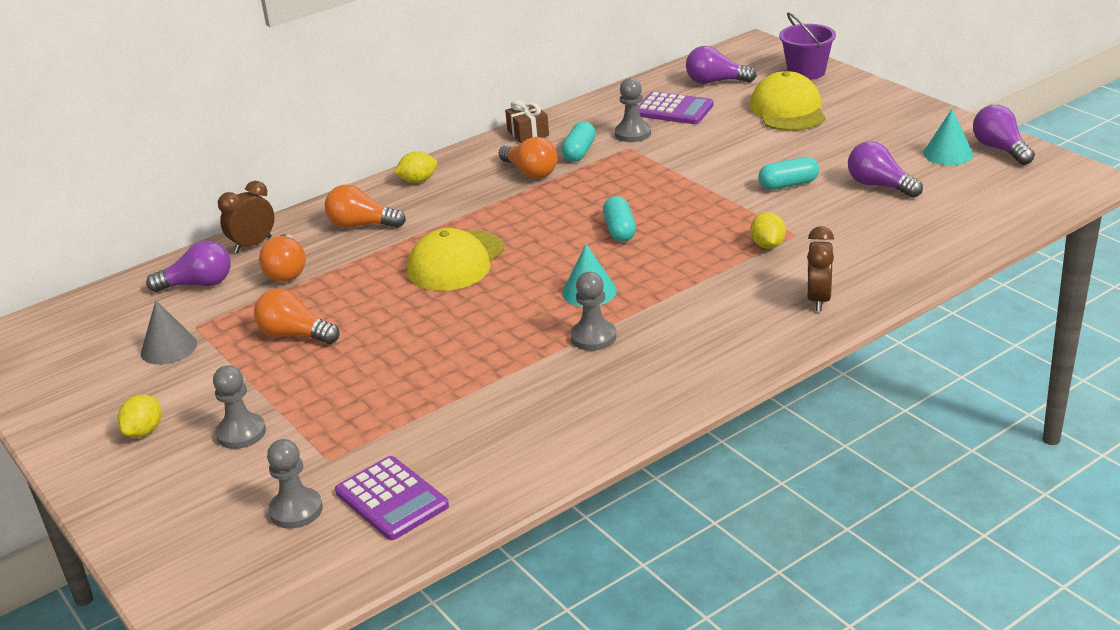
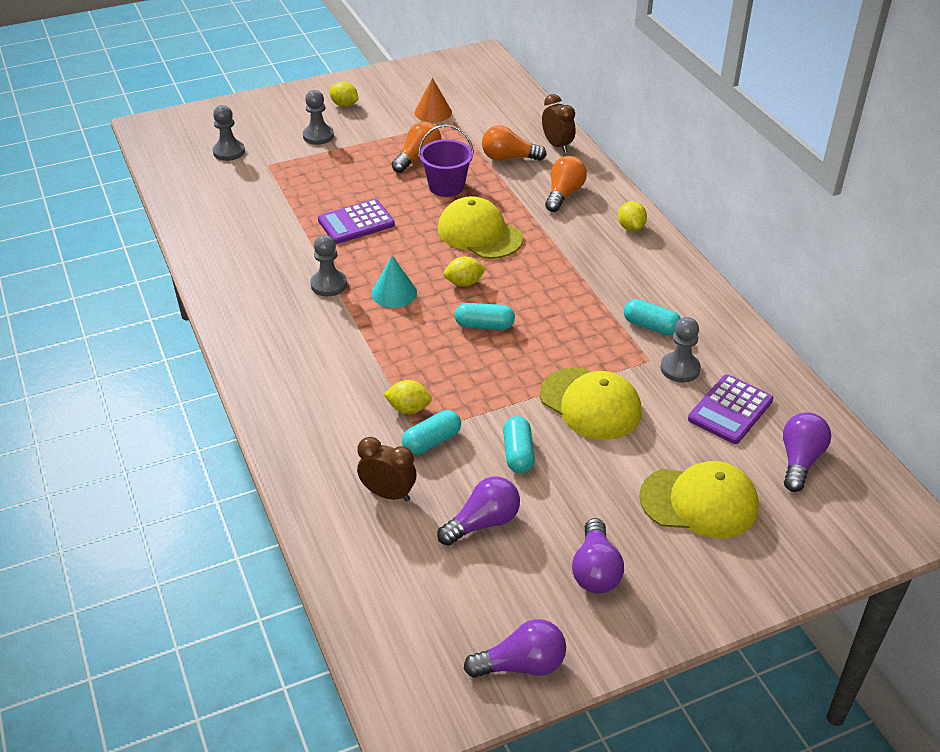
camera: 100 degrees right, 10 degrees up
grey cone [141,301,197,365] -> orange cone [415,78,452,122]
purple light bulb [146,241,231,292] -> purple light bulb moved to [572,518,624,594]
purple calculator [335,456,449,540] -> purple calculator moved to [318,199,395,244]
orange light bulb [499,137,558,179] -> none
brown gift [505,100,549,143] -> none
purple bucket [779,12,836,80] -> purple bucket moved to [418,125,474,197]
brown clock [807,226,834,311] -> brown clock moved to [357,437,417,501]
turquoise cone [923,109,973,165] -> none
none -> turquoise capsule [402,410,461,455]
none -> yellow lemon [444,256,486,287]
none -> yellow cap [540,367,642,440]

